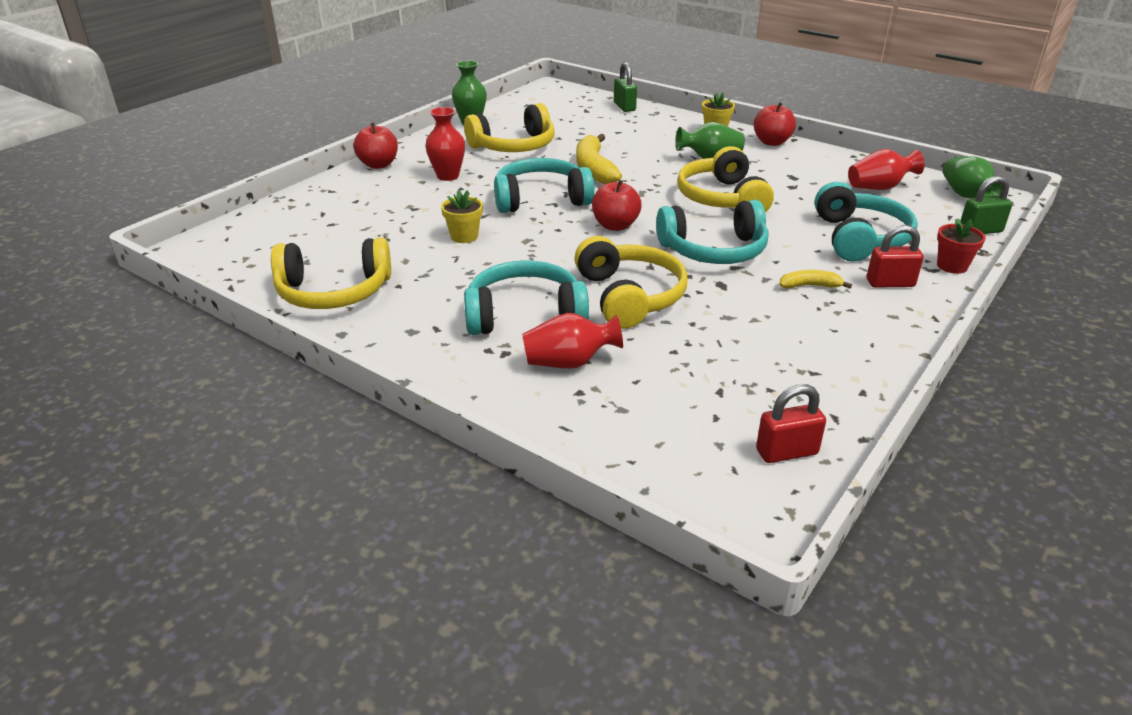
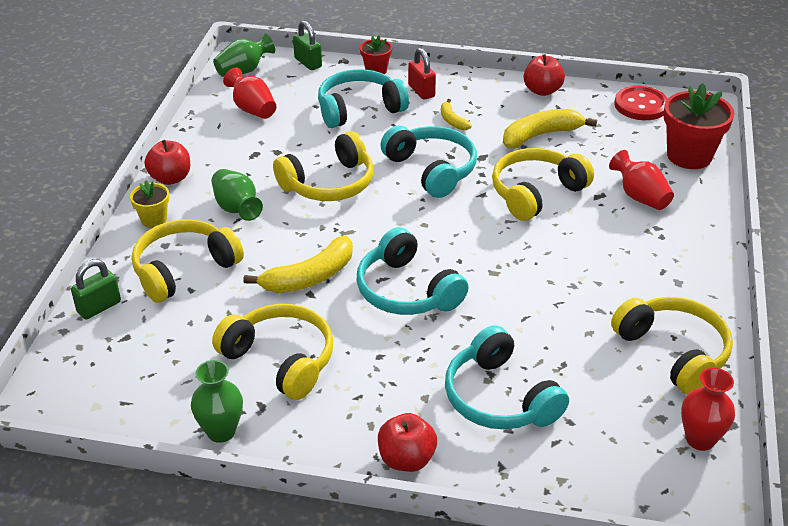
camera: 115 degrees left, 5 degrees up
red vase [425,107,465,181] -> red vase moved to [681,368,735,451]
yellow flower pot [441,190,483,243] -> none
turquoise headphones [464,261,589,335] -> turquoise headphones moved to [445,325,569,429]
red apple [592,180,642,231] -> red apple moved to [524,54,565,96]
red padlock [756,384,826,463] -> red button [614,86,668,120]
none -> yellow headphones [132,219,244,303]
none -> yellow banana [503,109,597,148]
none -> red flower pot [664,83,734,169]

